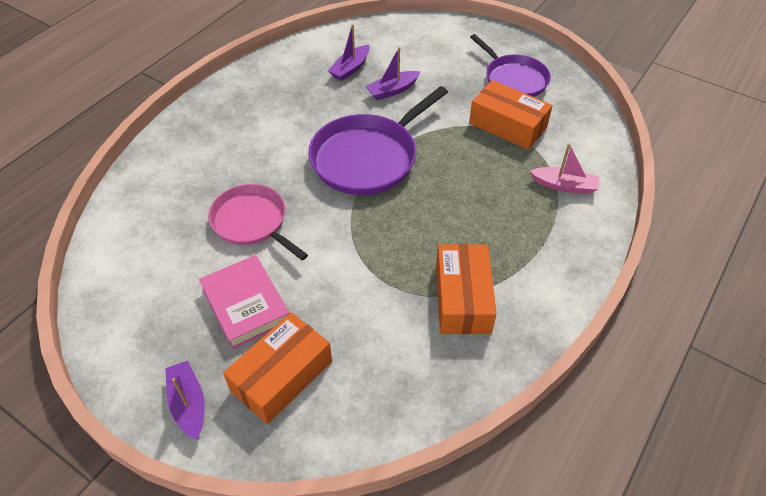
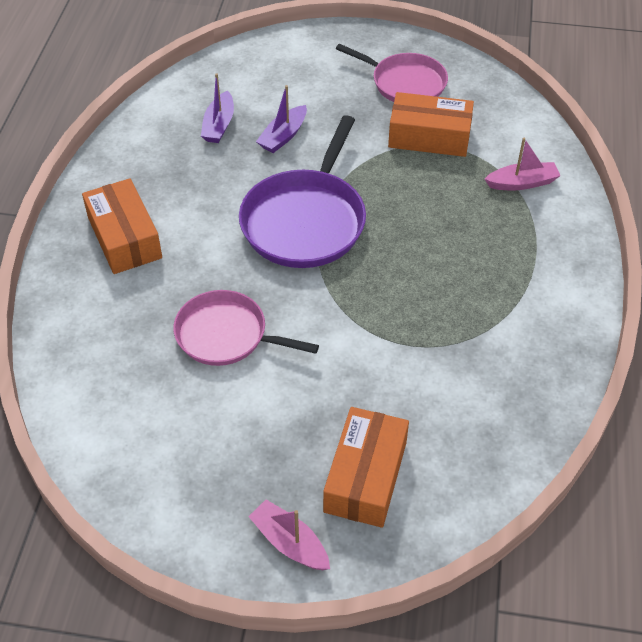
camera: 25 degrees left, 0 degrees up
purple boat [165,361,205,440] -> pink boat [248,500,330,570]
pink book [199,255,289,349] -> none
orange box [436,244,497,334] -> orange box moved to [82,178,162,274]
purple pan [470,34,551,97] -> pink pan [336,44,448,102]

